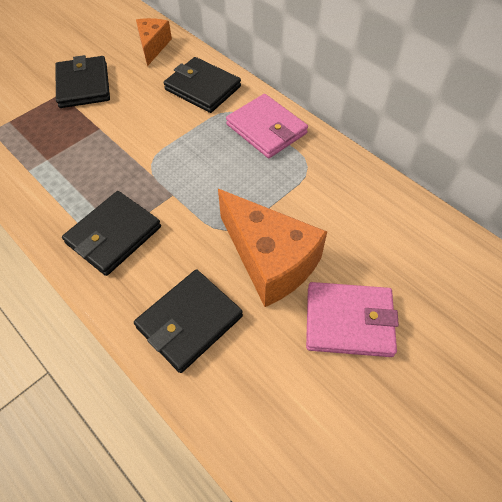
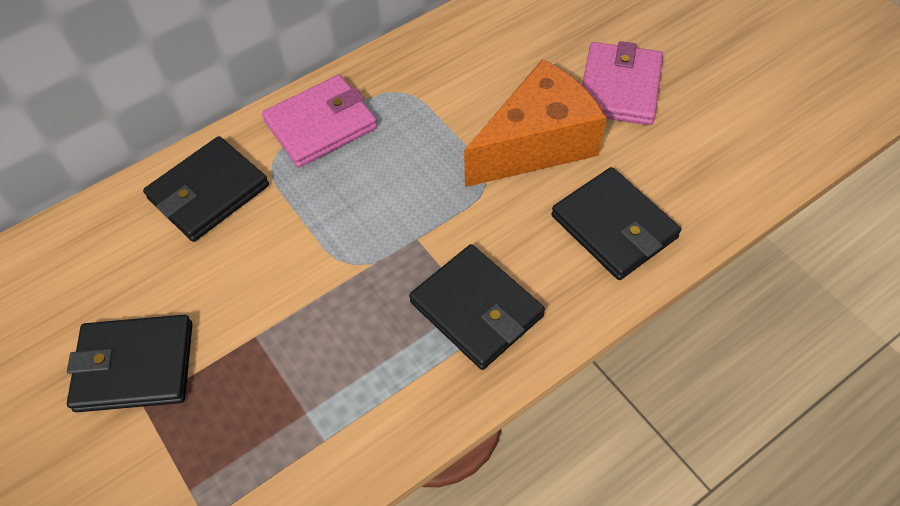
camera: 80 degrees left, 0 degrees up
orange cheese [136,18,172,66] -> none

